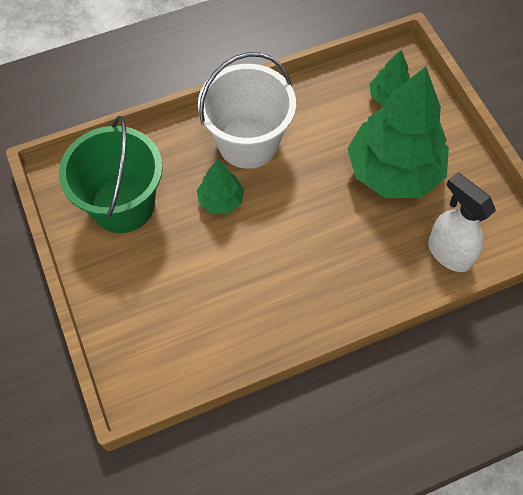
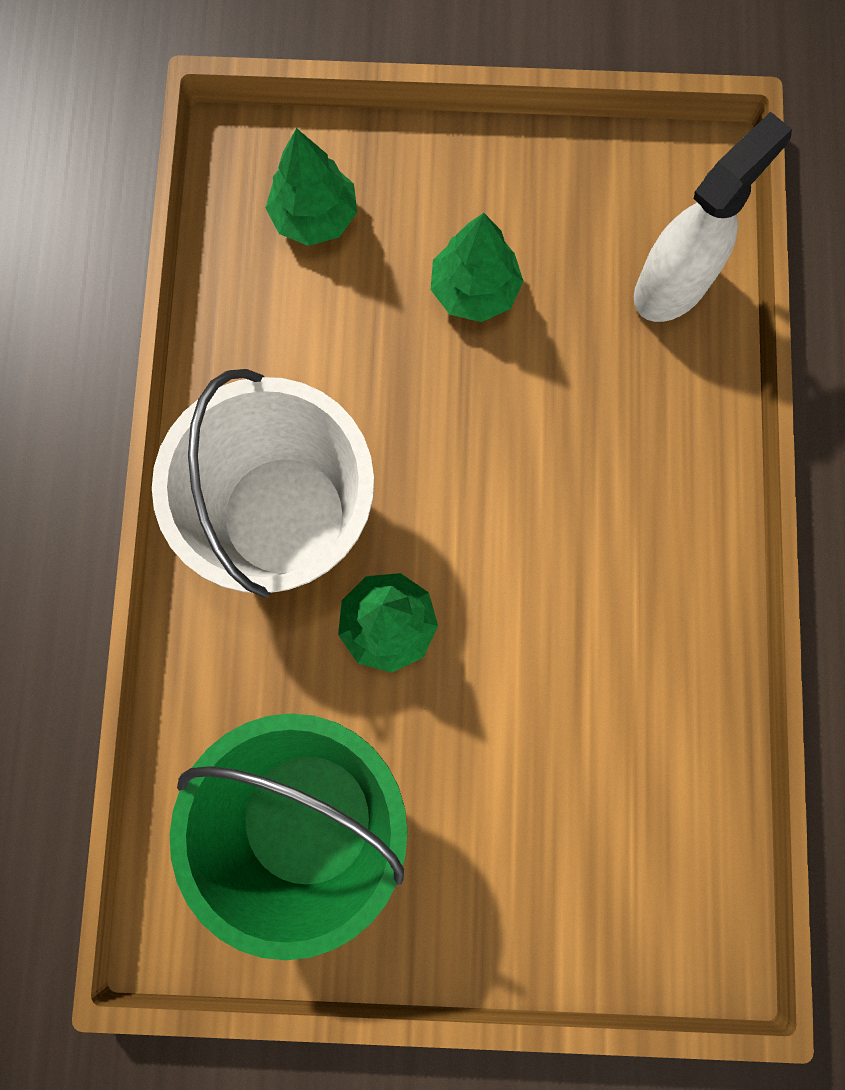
camera: 65 degrees left, 15 degrees up
green tree [347,66,449,198] -> green tree [431,213,524,322], size x0.47
white spray bottle [428,172,496,272] -> white spray bottle turned 150 degrees clockwise [634,112,792,322]

